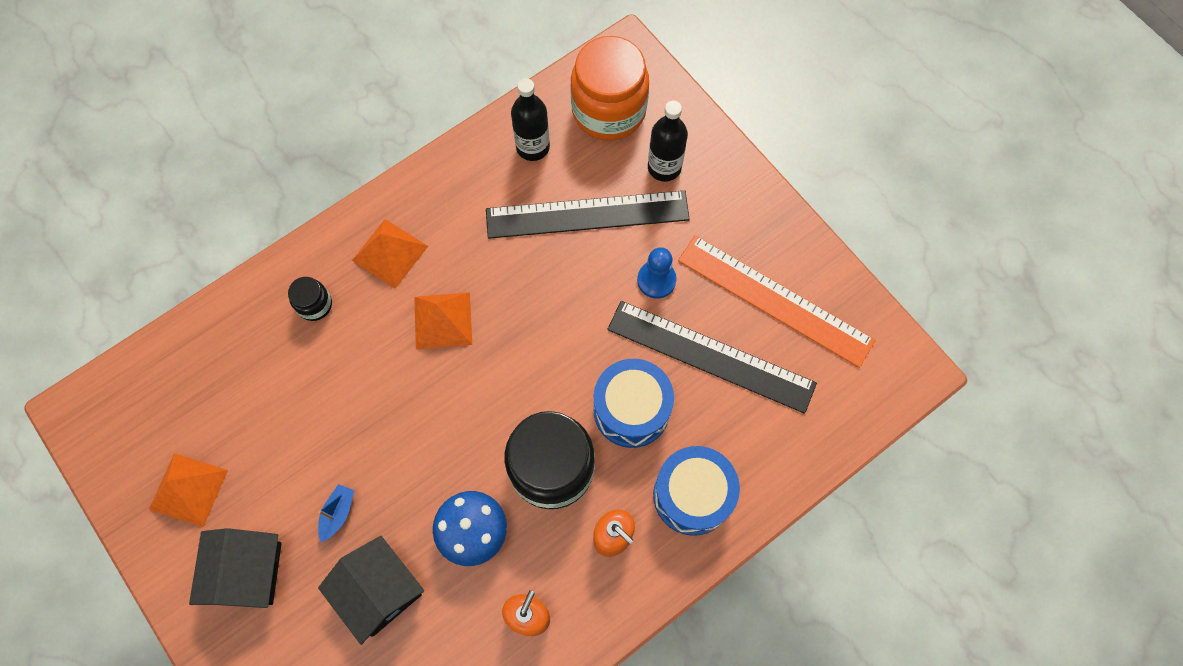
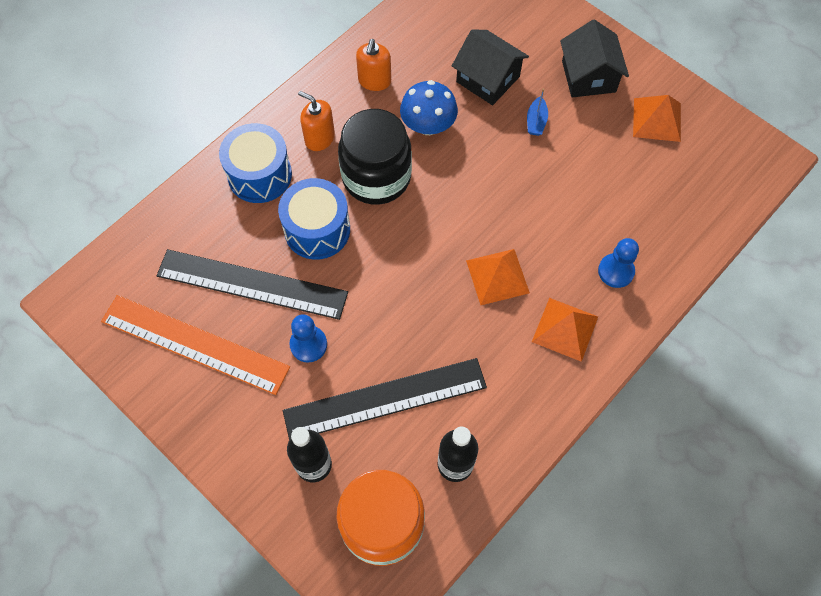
camera: 170 degrees right, 5 degrees down
black jar [288,277,332,321] -> blue pawn [598,238,639,288]

